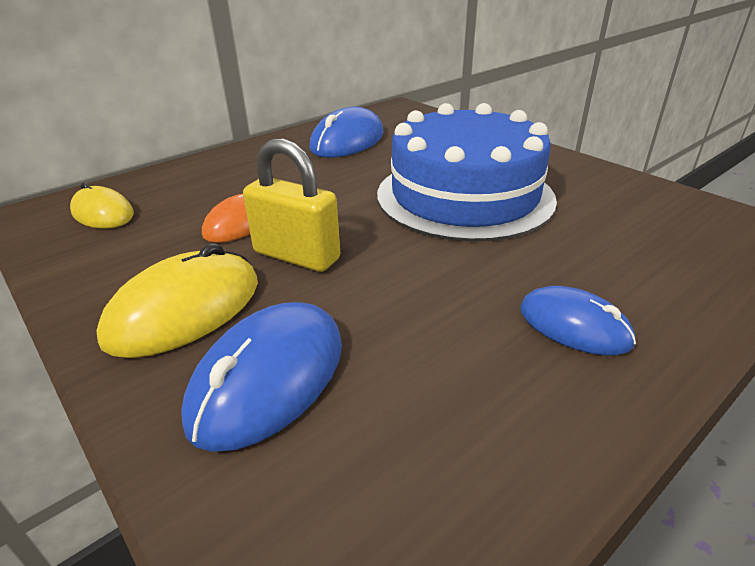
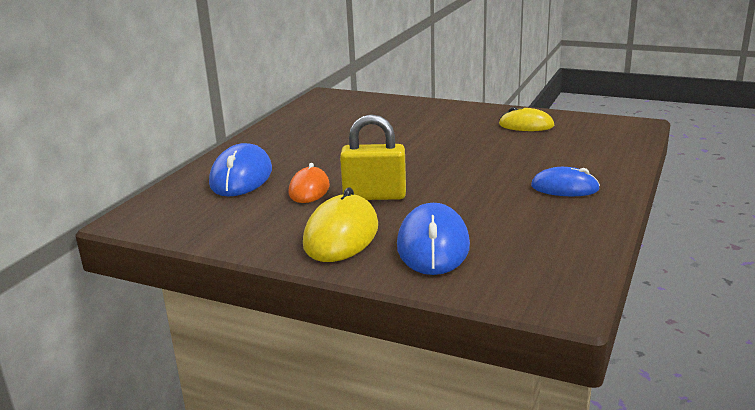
camera: 25 degrees left, 10 degrees down
yellow mouse [70,183,134,228] -> yellow mouse moved to [499,107,554,131]
blue mouse [310,107,384,158] -> blue mouse moved to [209,143,272,197]
blue cake [377,103,557,242] -> none

